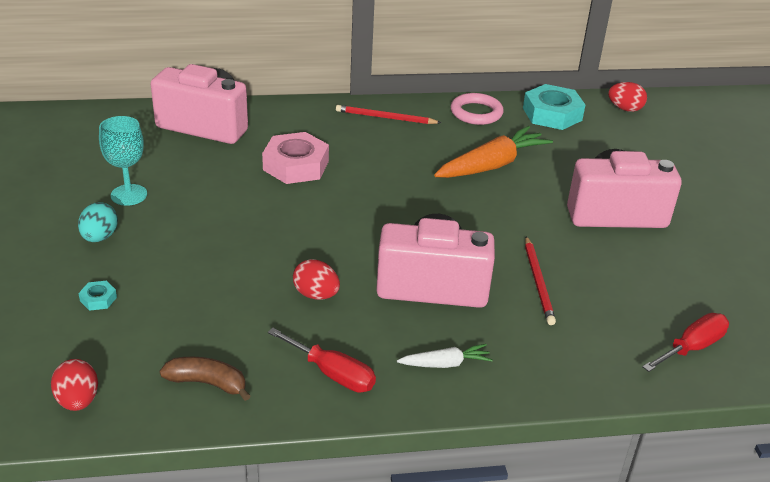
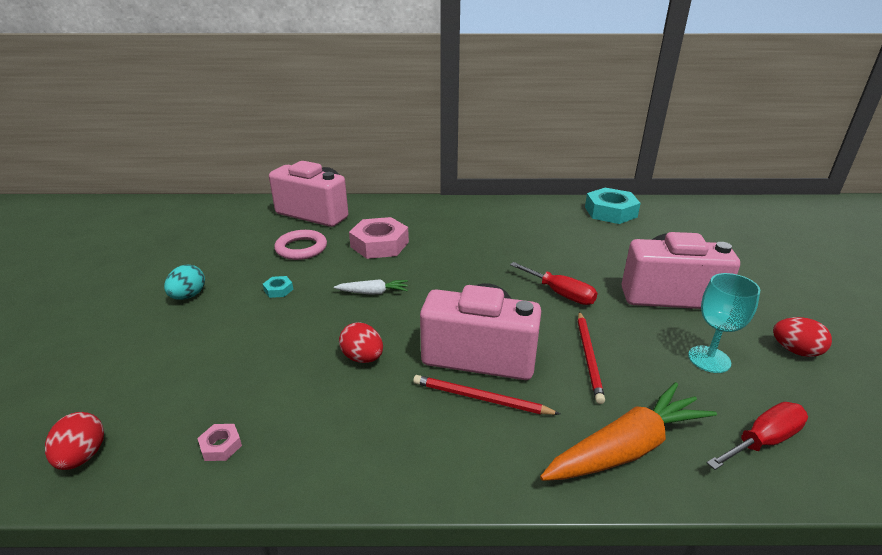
camera: 10 degrees right, 5 degrees down
turquoise nut [78,281,117,311] -> turquoise nut moved to [263,276,293,298]
turquoise goblet [99,116,147,206] -> turquoise goblet moved to [688,273,760,373]
brown banana [160,357,250,401] -> pink nut [197,424,242,461]
red screwdriver [268,328,376,392] -> red screwdriver moved to [510,262,597,305]
red pencil [336,105,441,124] -> red pencil moved to [413,375,560,415]
white carrot [397,344,493,368] -> white carrot moved to [334,279,408,295]
orange carrot [434,126,553,178] -> orange carrot moved to [540,382,717,481]
pink ring [451,93,504,125] -> pink ring moved to [274,230,327,260]
red egg [608,82,647,112] -> red egg moved to [773,317,832,357]

